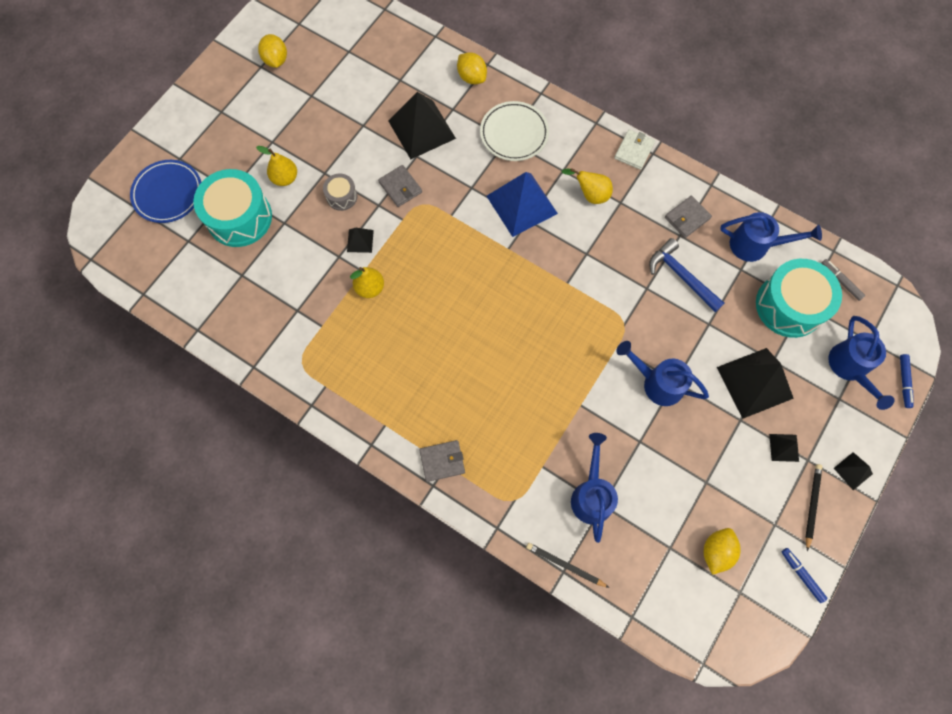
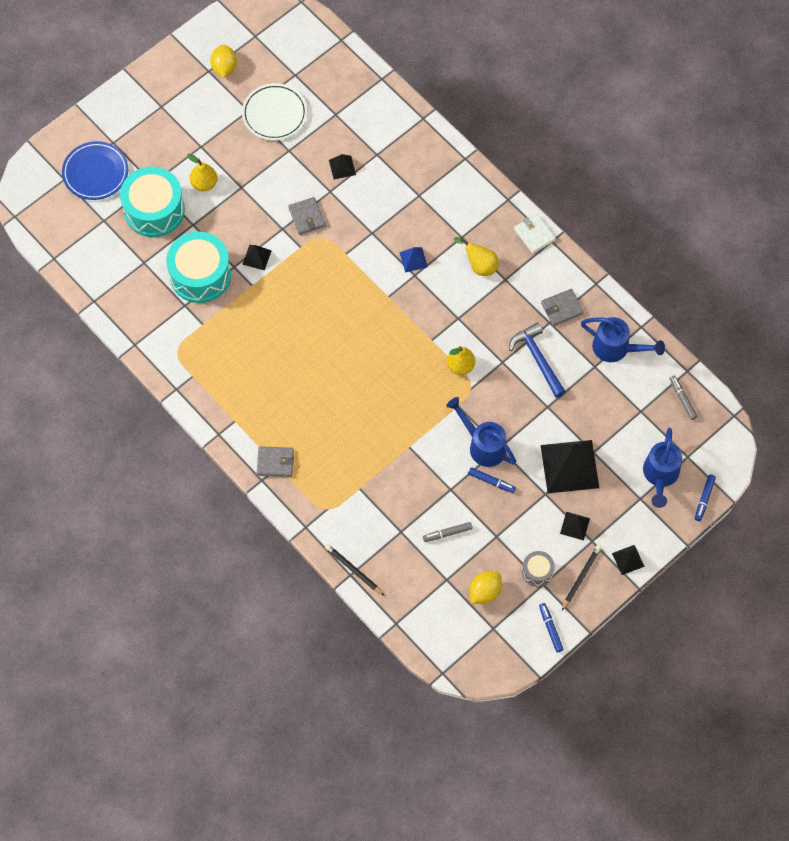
camera: 15 degrees right, 5 degrees down
grey drum [323,174,358,211] -> grey drum moved to [522,551,555,587]
yellow pear [350,267,384,298] -> yellow pear moved to [447,346,475,375]
black pyramid [388,92,456,159] -> black pyramid [329,154,356,179], size x0.47
yellow lemon [457,52,487,84] -> none
white plate [480,101,549,161] -> white plate moved to [242,83,307,140]
blue pyramid [487,172,558,237] -> blue pyramid [399,247,428,272], size x0.47
blue watering can [571,433,618,543] -> none
white wallet [614,130,655,170] -> white wallet turned 75 degrees counterclockwise [514,214,556,254]
turquoise drum [756,259,842,338] -> turquoise drum moved to [166,232,231,303]
none -> grey marker [423,522,473,542]
none -> blue marker [468,467,516,493]

